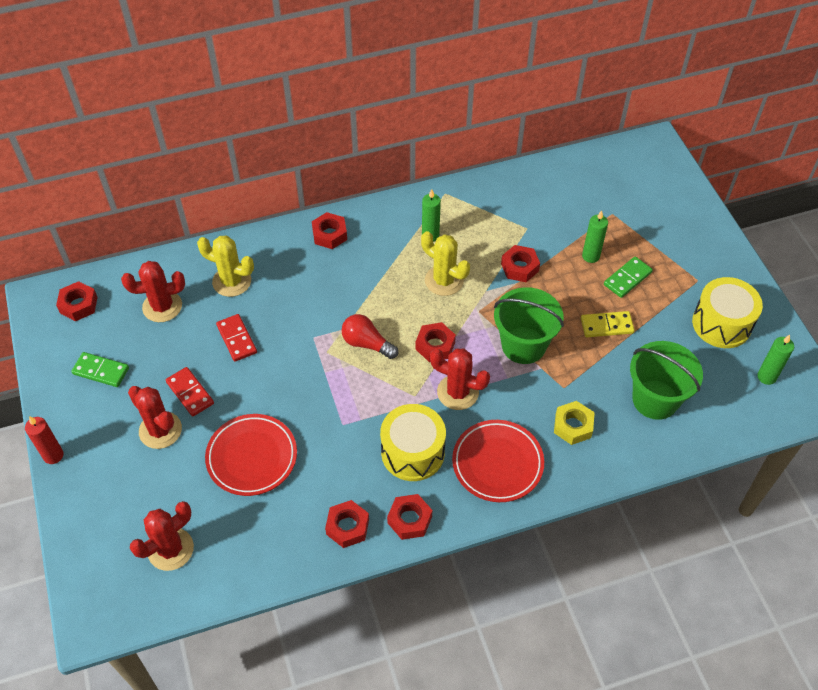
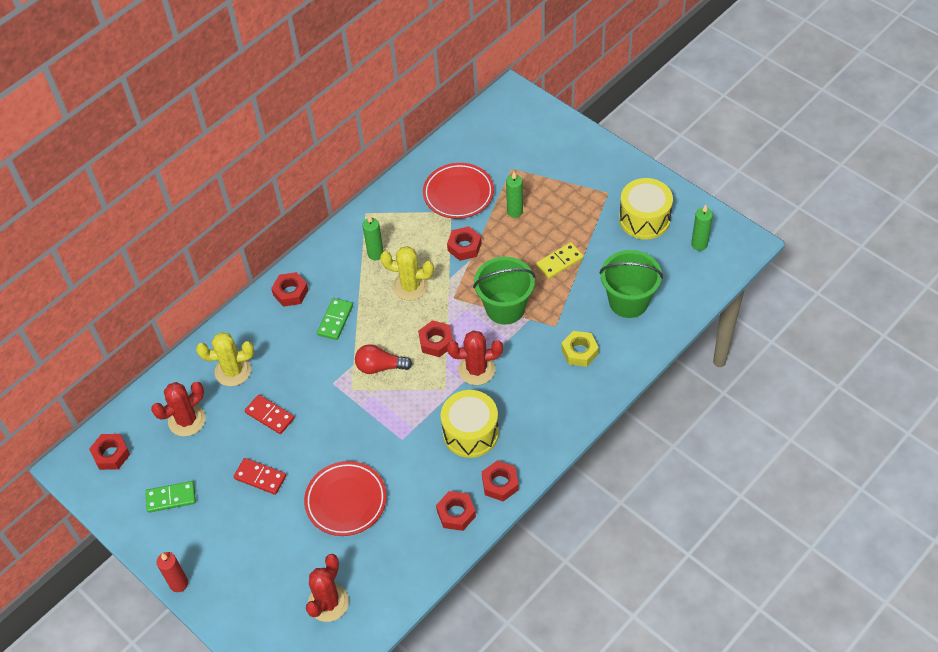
camera: 25 degrees left, 0 degrees up
red cactus [128,386,182,449] -> none
red plate [452,420,544,502] -> red plate moved to [423,163,494,219]
green domino [604,256,653,298] -> green domino moved to [317,298,353,340]

